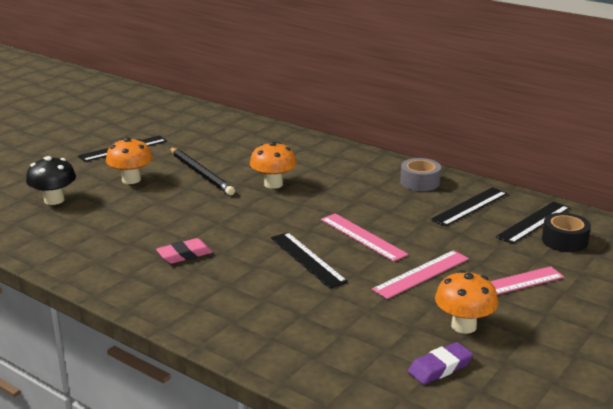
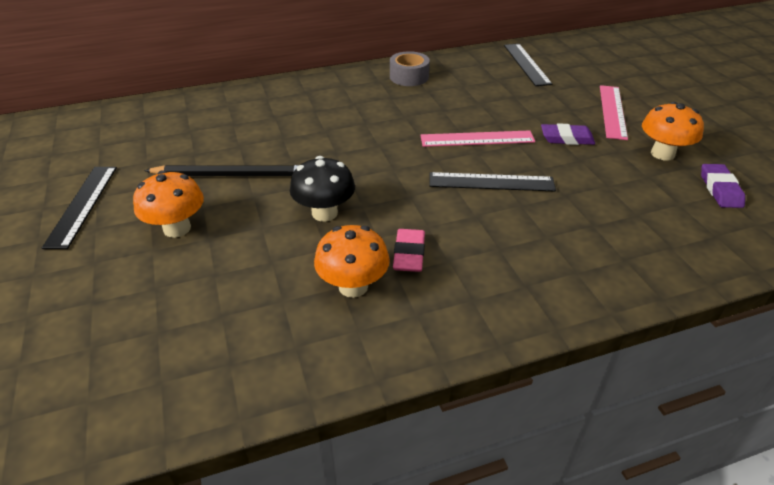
camera: 55 degrees left, 15 degrees up
black mushroom [26,156,76,205] -> black mushroom moved to [290,156,355,222]
orange mushroom [250,141,297,189] -> orange mushroom moved to [314,225,390,298]
pink ruler [372,250,469,299] -> purple eraser [541,123,595,145]
black ruler [430,187,507,226] -> none
black tape [542,213,591,252] -> none

